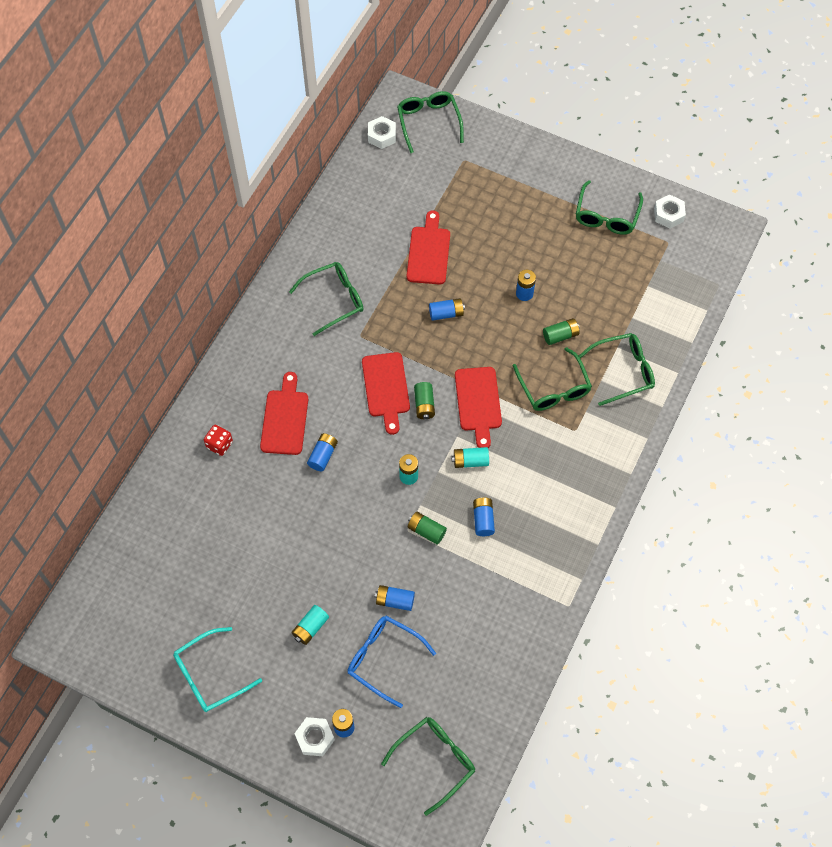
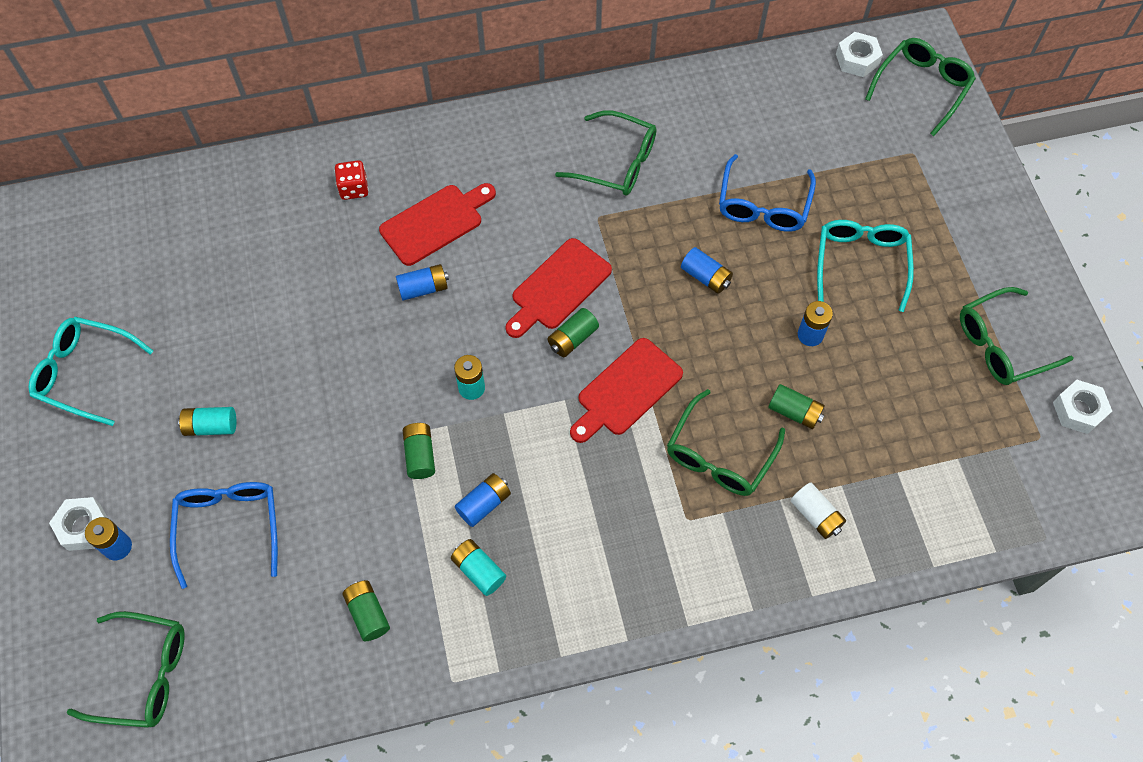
camera: 50 degrees right, 0 degrees up
blue battery [375,585,415,611] -> none
red cutting board [407,210,450,285] -> blue glasses [719,154,816,232]
turquoise battery [452,447,489,468] -> turquoise battery moved to [451,539,506,596]
green glasses [579,333,655,406] -> white battery [791,483,846,539]
none -> green battery [342,580,390,641]
none -> turquoise glasses [817,220,914,312]

